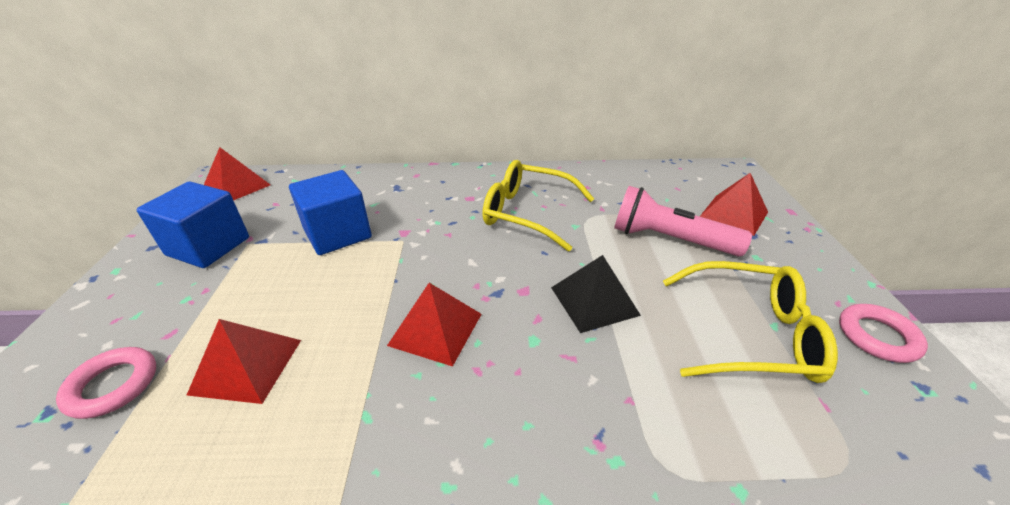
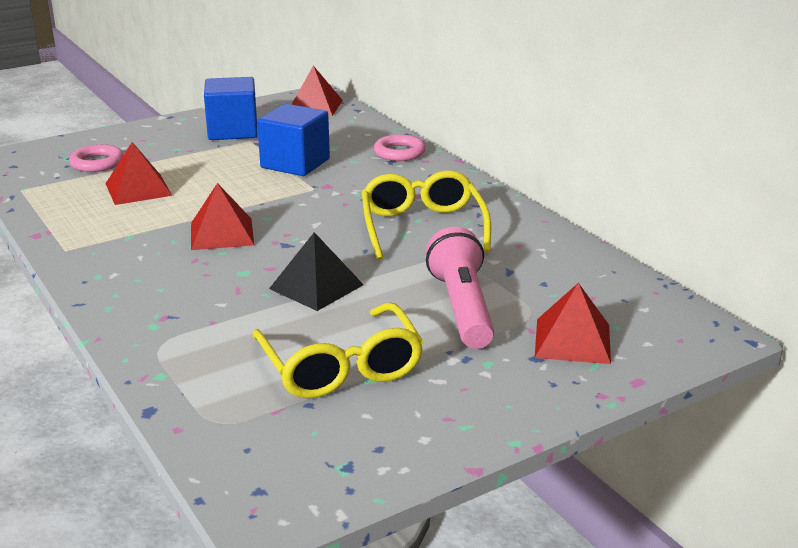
camera: 60 degrees right, 10 degrees down
pink ring [839,304,928,363] -> pink ring moved to [374,134,426,161]

